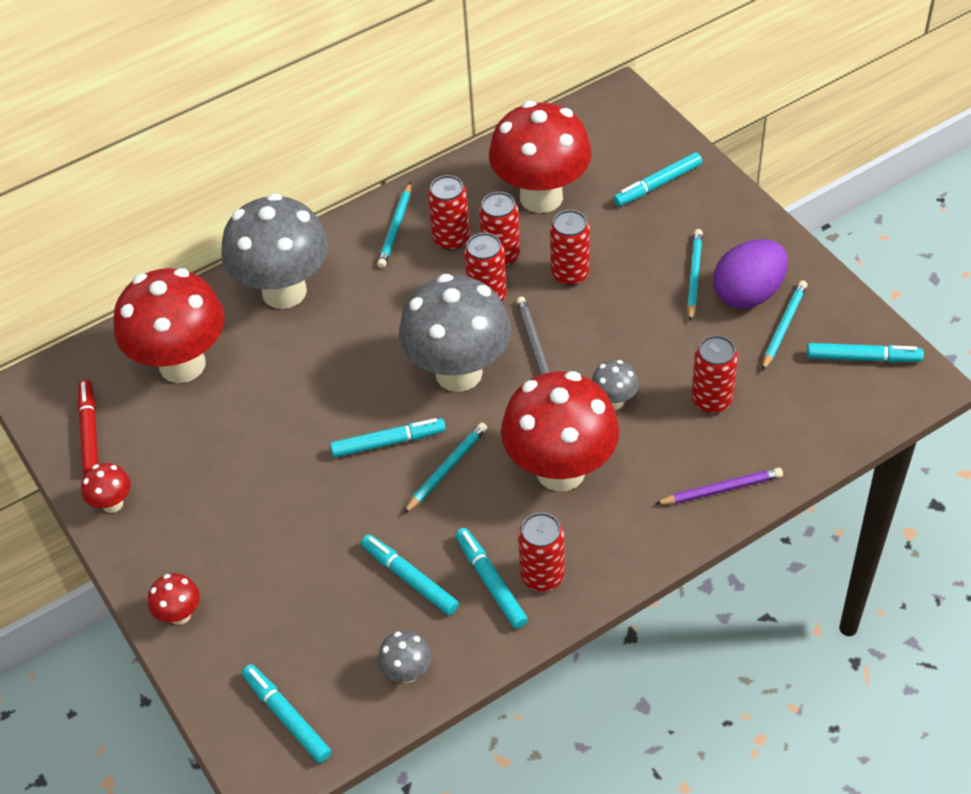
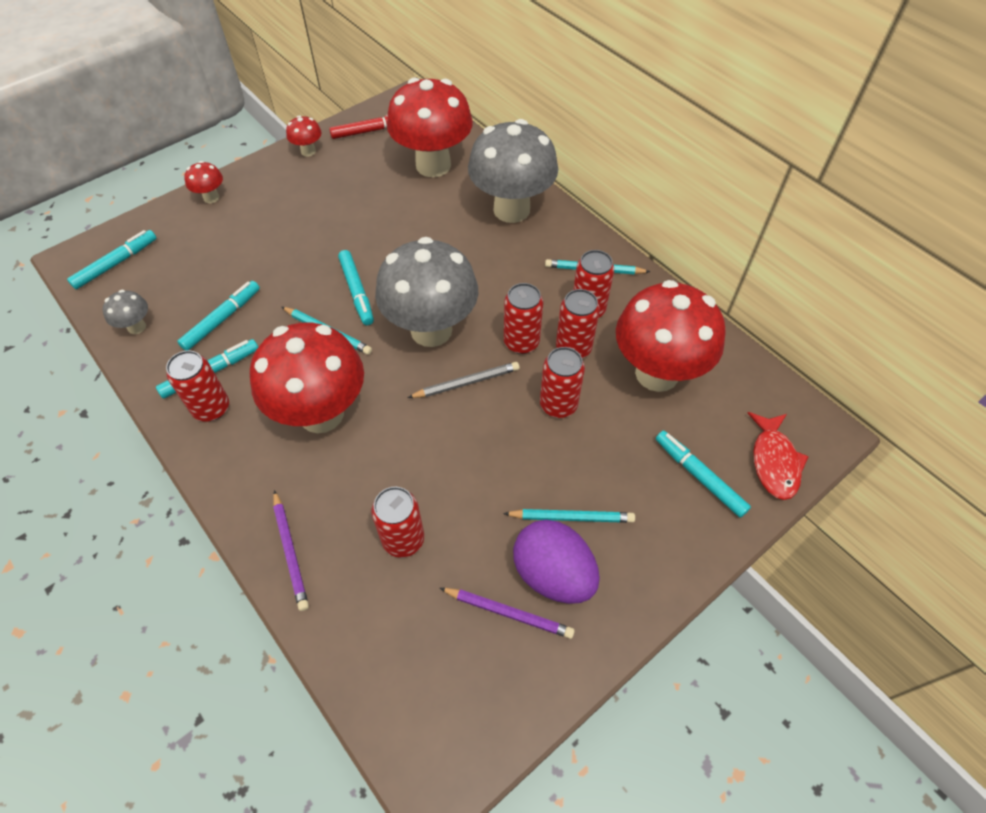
camera: 80 degrees right, 5 degrees up
grey mushroom [592,360,639,410] -> none
turquoise pencil [762,280,808,371] -> purple pencil [440,588,575,639]
turquoise marker [807,343,924,363] -> none
none -> red fish [748,412,809,500]

